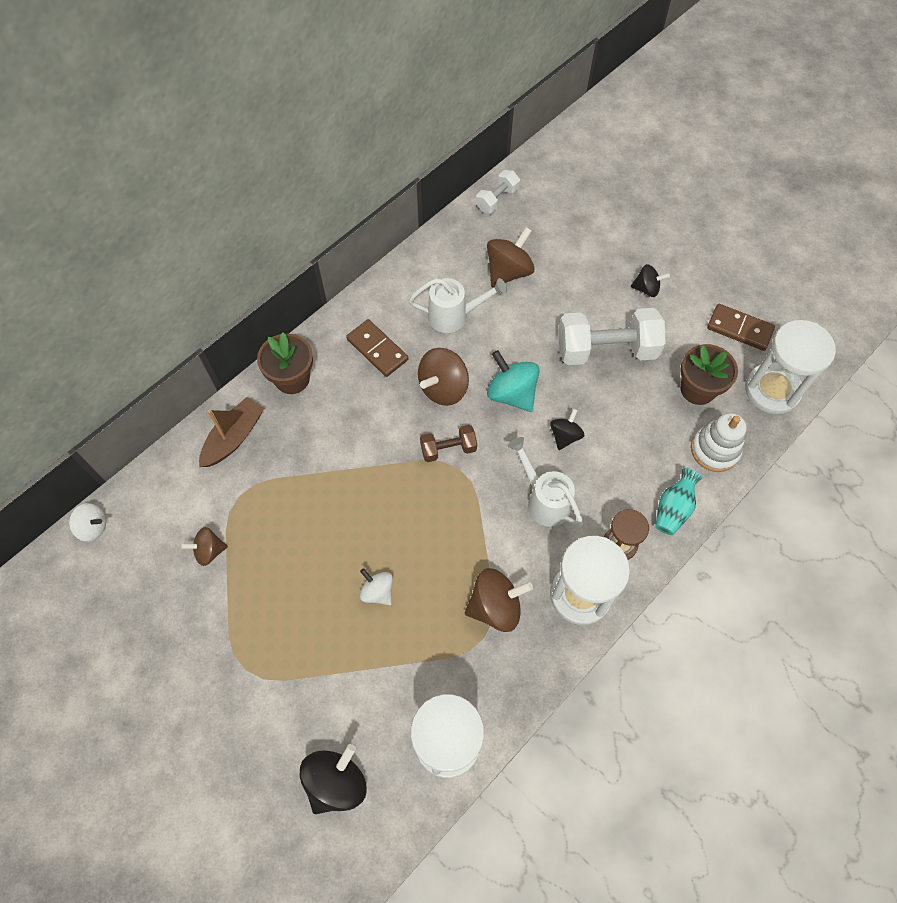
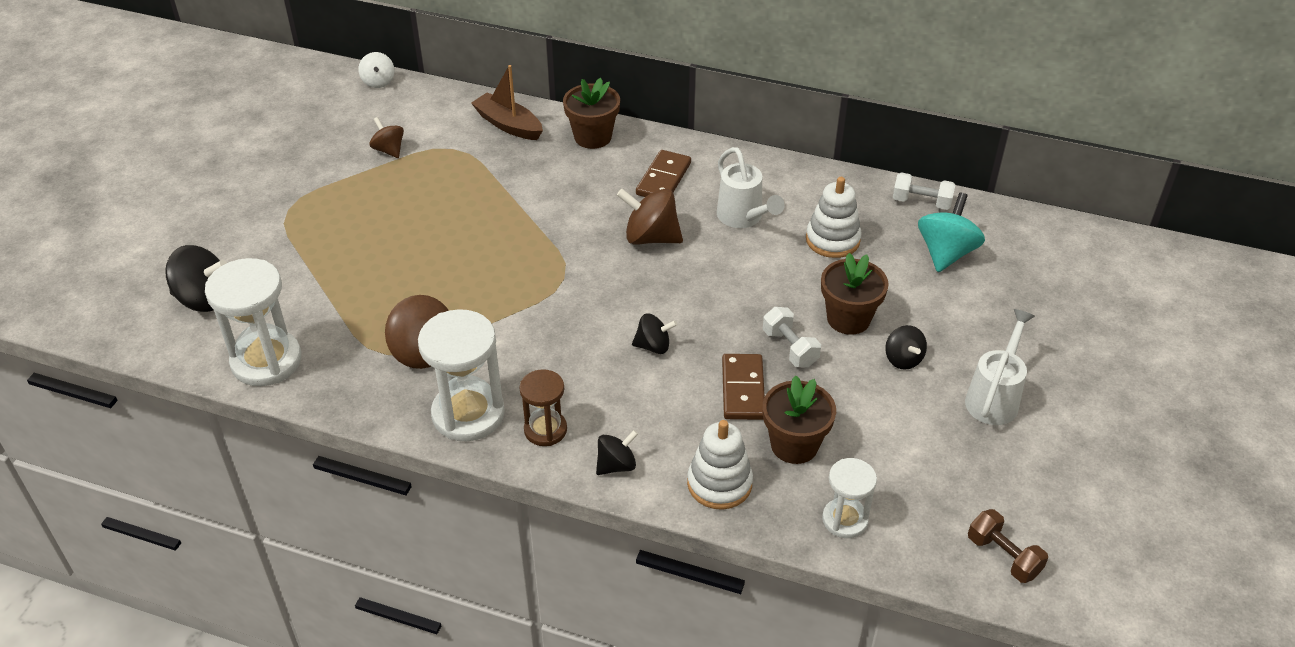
camera: 65 degrees right, 20 degrees down
brown boat [199,397,264,467] -> brown boat turned 150 degrees counterclockwise [471,65,543,140]
white spinning top [360,568,393,605] -> none
brown dumbbell [420,425,477,462] -> brown dumbbell moved to [968,509,1048,583]
brown spinning top [487,227,535,287] -> white stacking toy [806,177,861,258]
turquoise spinning top [487,350,540,412] -> turquoise spinning top moved to [918,192,985,272]
white watering can [508,437,583,528] -> white watering can moved to [965,309,1035,425]
white dumbbell [558,308,666,365] -> white dumbbell [763,307,821,367], size x0.52
turquoise vase [655,468,702,535] -> black spinning top [596,430,638,475]
brown domino [707,304,775,351] -> brown domino moved to [722,354,765,420]
white hourglass [745,320,836,414] -> white hourglass [822,458,877,538], size x0.59
none -> brown flower pot [821,253,889,335]

